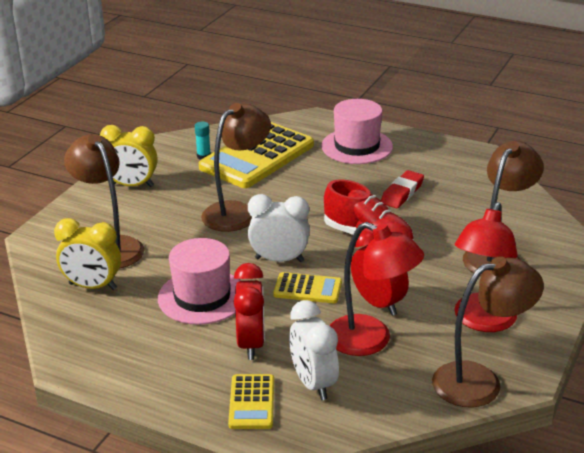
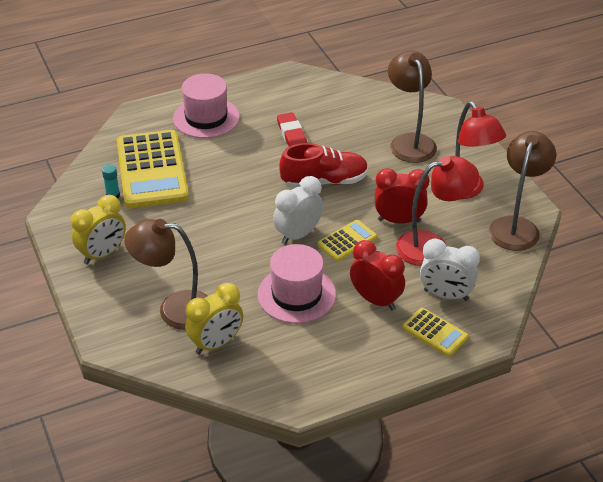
camera: 50 degrees left, 10 degrees up
brown lamp [201,103,271,232] -> none

